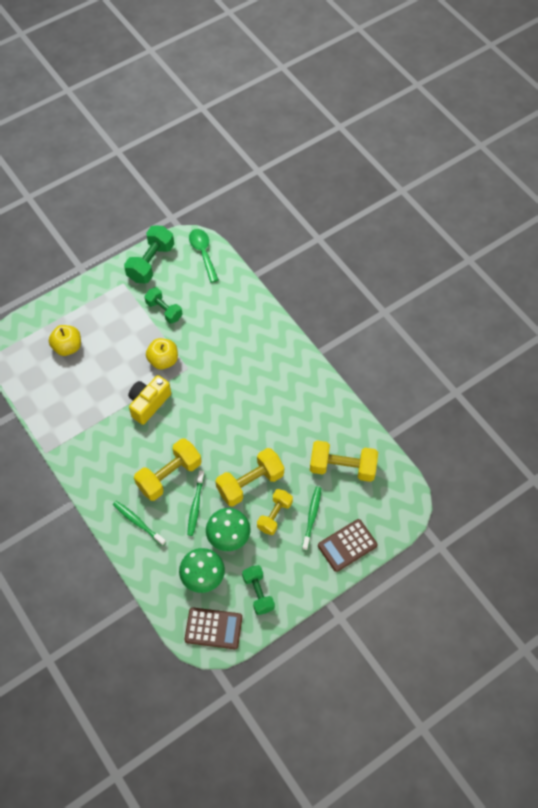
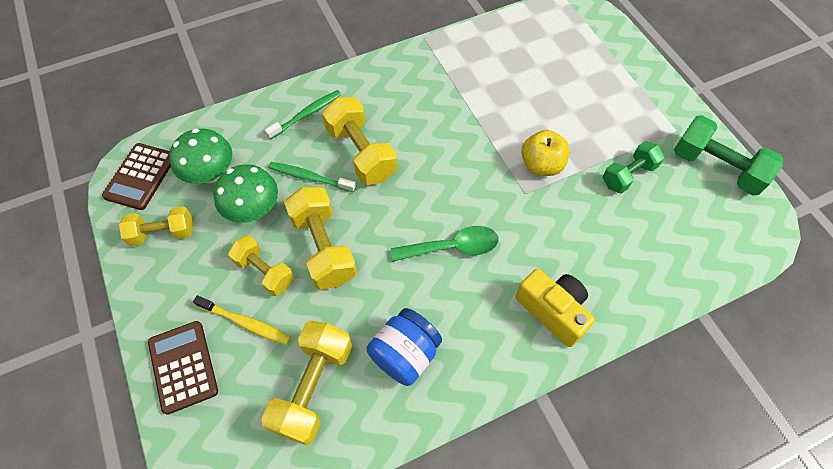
camera: 100 degrees right, 0 degrees up
yellow apple [49,325,81,356] -> none
yellow camera [128,375,171,425] -> yellow camera moved to [515,269,595,347]
green spoon [189,229,219,283] -> green spoon moved to [391,226,498,262]
green dumbbell [242,565,275,615] -> yellow dumbbell [119,206,194,246]
green toothbrush [302,487,321,551] -> yellow toothbrush [193,296,291,345]
none -> blue jar [366,308,442,386]

